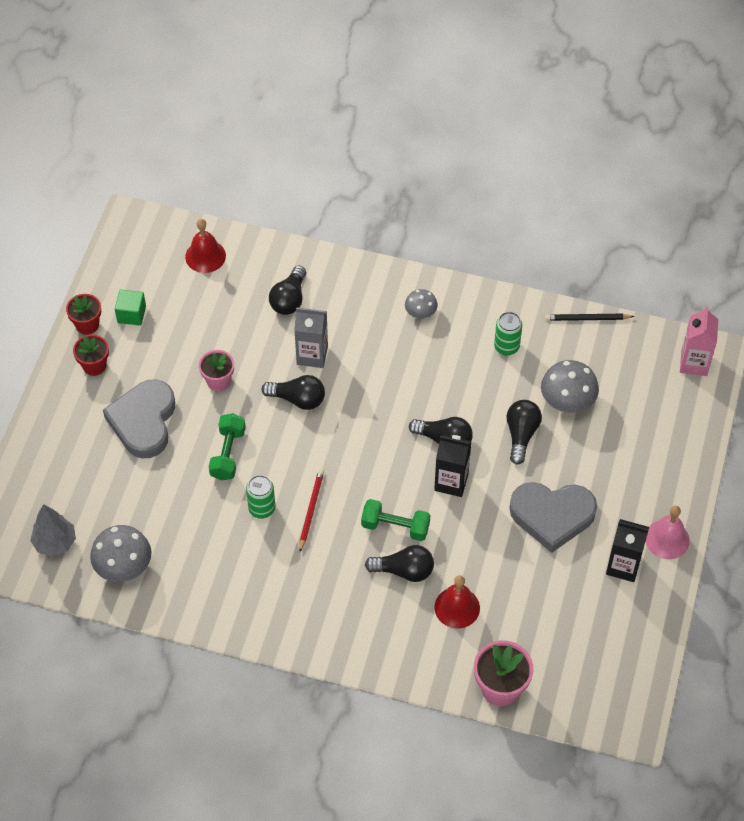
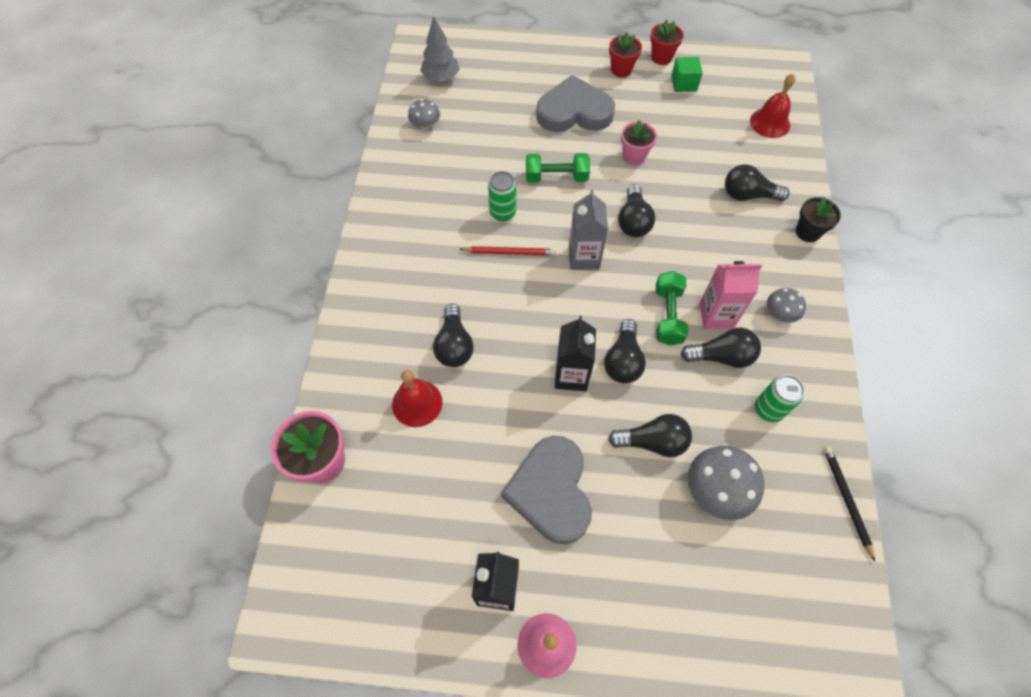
camera: 80 degrees right, 5 degrees up
grey mushroom [90,525,151,582] -> grey mushroom [408,99,440,130], size x0.59
grey carton [294,307,328,368] -> grey carton moved to [569,189,608,270]
green dumbbell [361,499,430,541] -> green dumbbell moved to [656,271,688,346]
pink carton [680,306,718,376] -> pink carton moved to [699,261,762,329]
none -> black light bulb [681,327,761,368]
none -> black flower pot [796,197,841,242]

